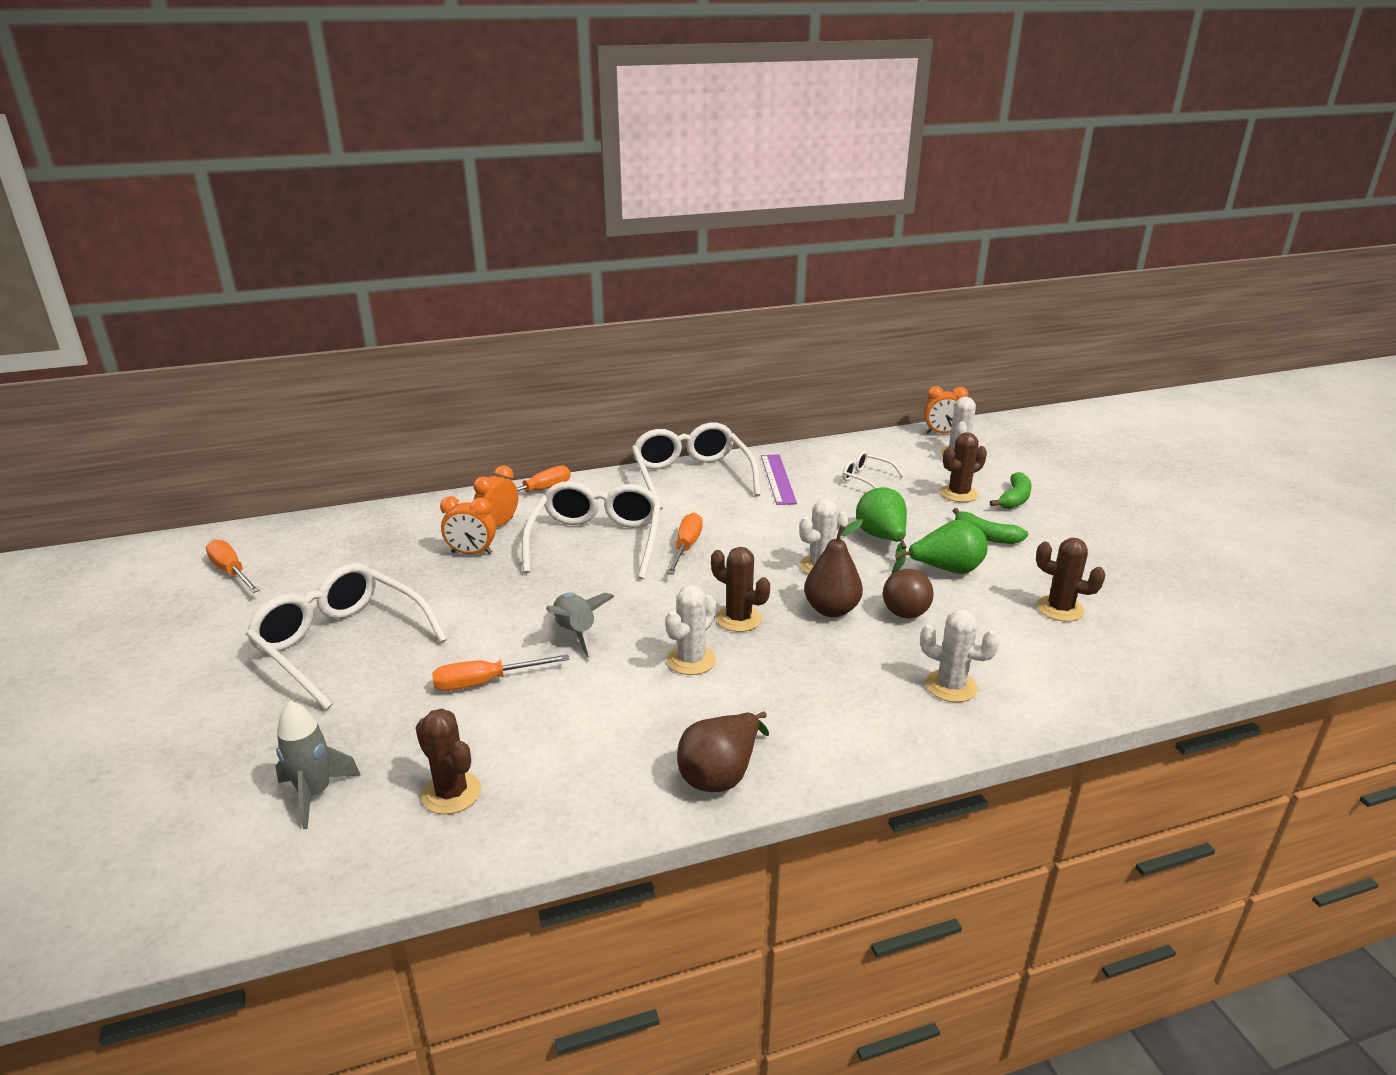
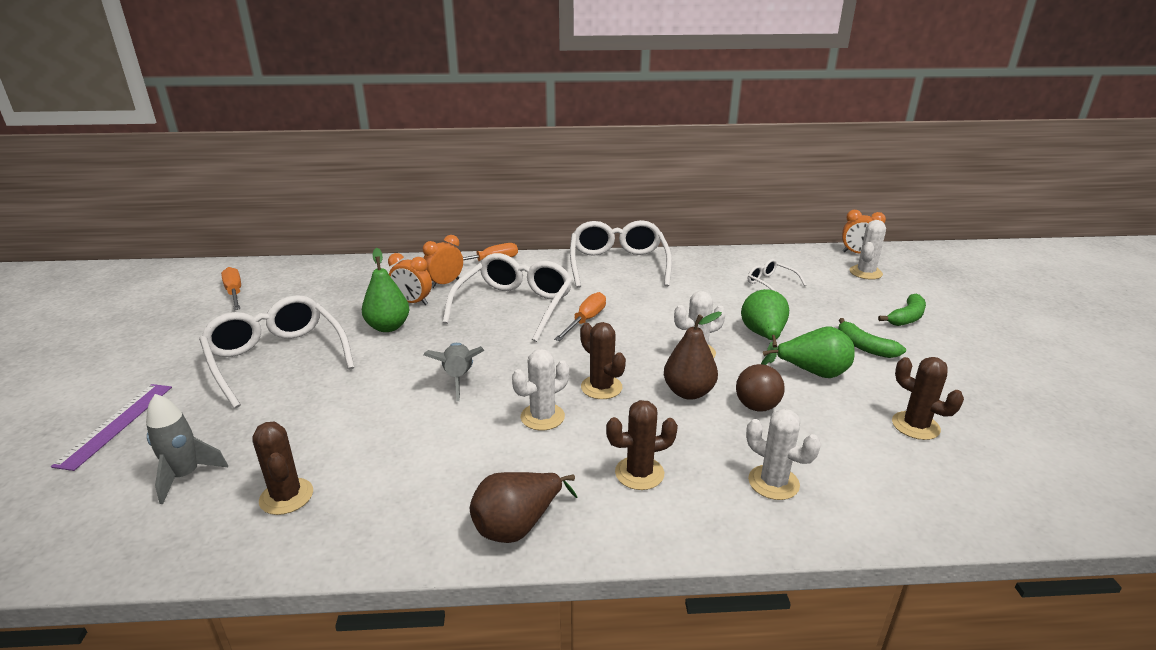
camera: 15 degrees right, 0 degrees up
orange screwdriver [432,654,569,691] -> none
purple ruler [761,454,797,505] -> purple ruler moved to [51,384,172,471]
brown cactus [940,432,987,502] -> brown cactus moved to [606,400,678,490]
none -> green pear [362,248,410,332]

